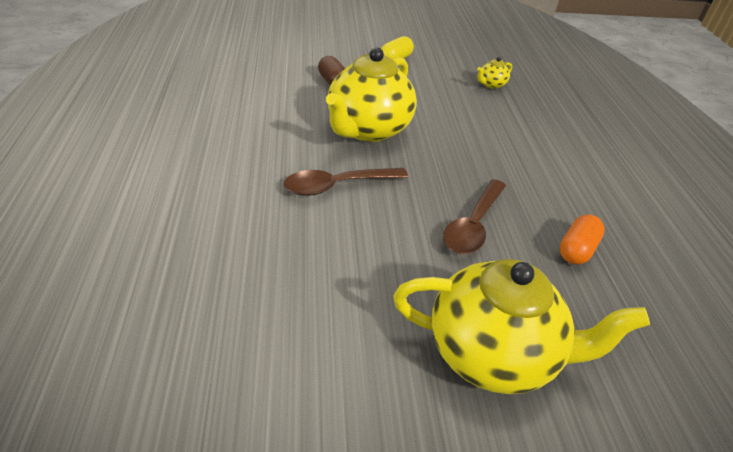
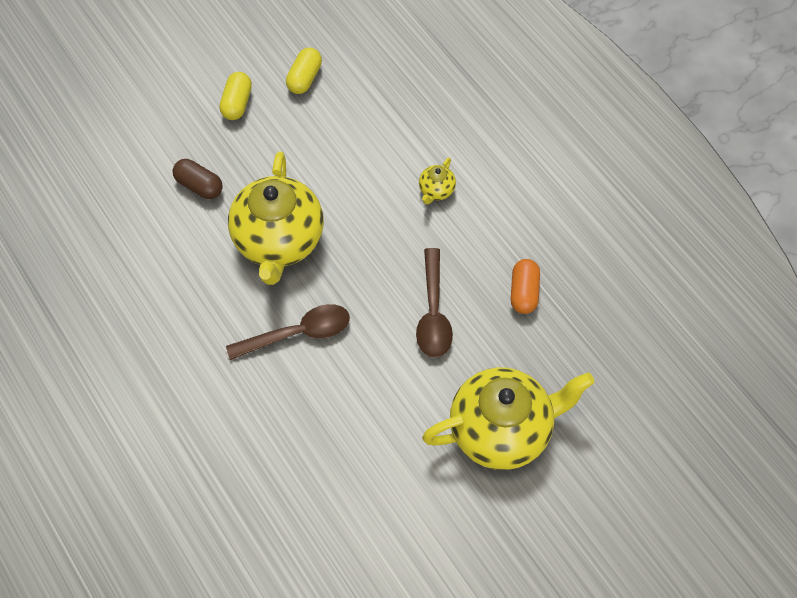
camera: 25 degrees left, 20 degrees up
brown spoon [284,168,408,196] -> brown spoon turned 150 degrees counterclockwise [226,304,350,360]
yellow teapot [477,57,512,89] -> yellow teapot moved to [419,158,456,204]
none -> yellow capsule [286,48,322,94]

